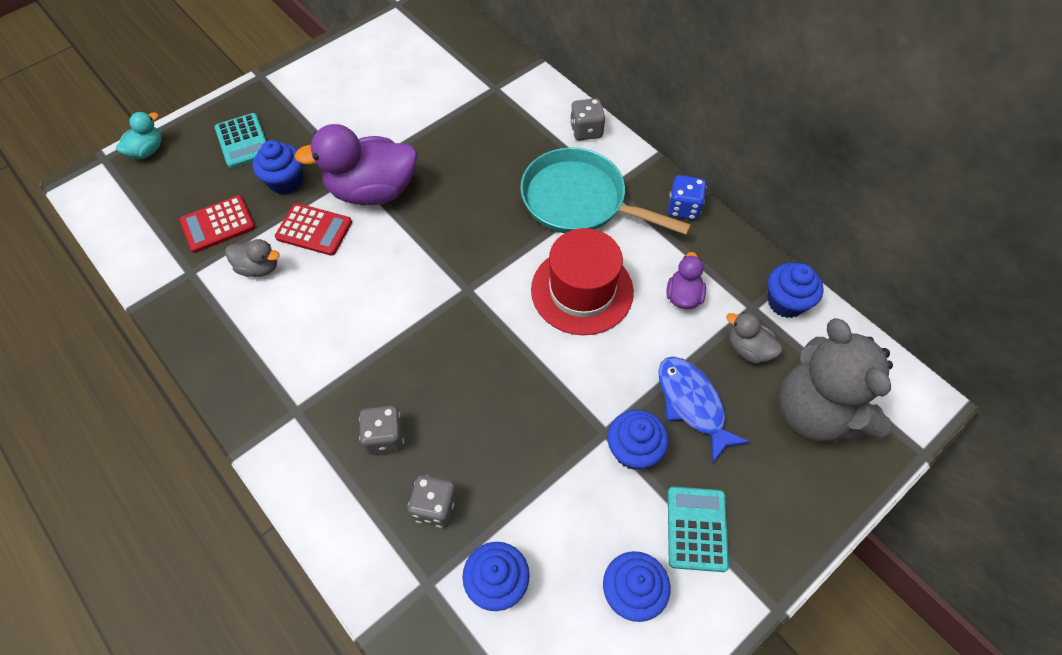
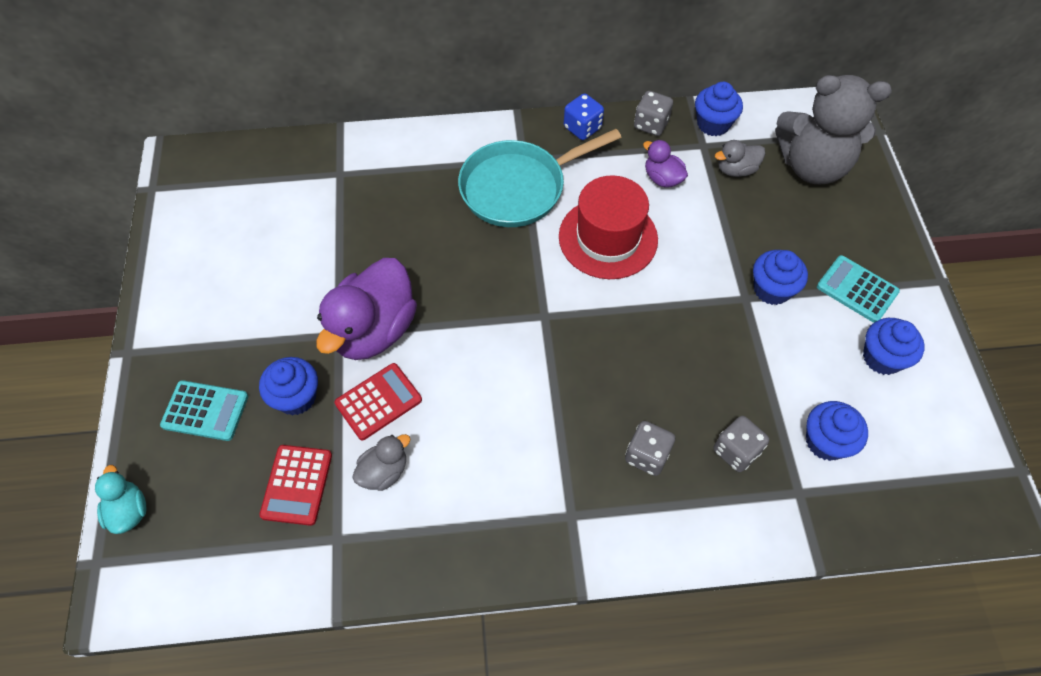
camera: 55 degrees left, 0 degrees up
grey dice [570,98,605,140] -> grey dice moved to [634,91,673,136]
blue fish [658,357,750,463] -> none

